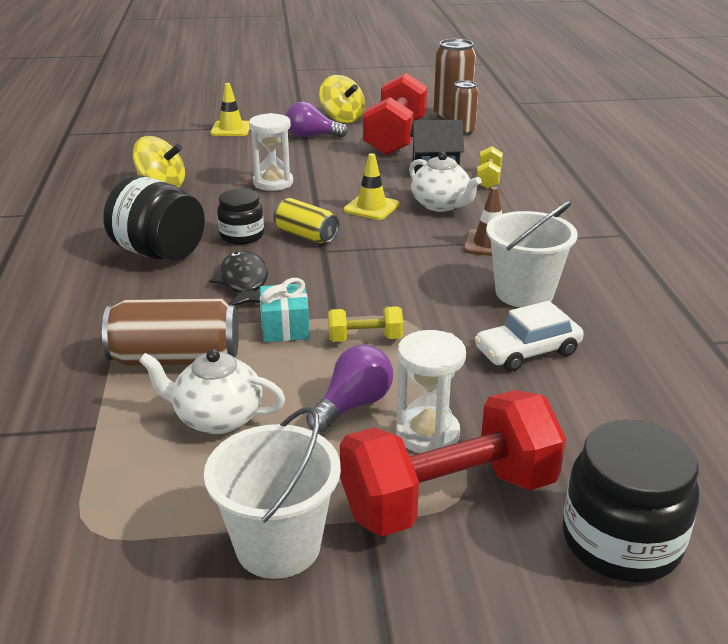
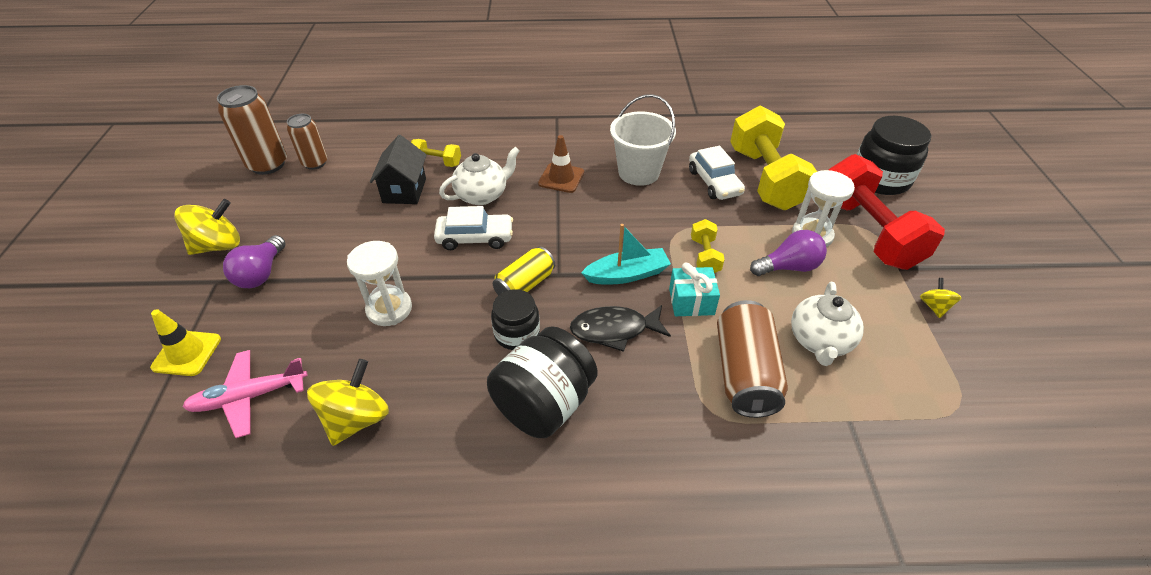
camera: 85 degrees left, 15 degrees up
white bucket [204,407,341,579] -> yellow spinning top [920,278,962,318]
purple light bulb [306,344,393,432] -> purple light bulb turned 120 degrees clockwise [750,230,827,276]
yellow traffic cone [344,153,399,220] -> white car [434,206,513,250]
red dumbbell [363,73,427,155] -> none
none -> pink plane [182,350,308,438]
none -> turquoise boat [581,224,671,284]
none -> yellow dumbbell [730,105,817,210]

